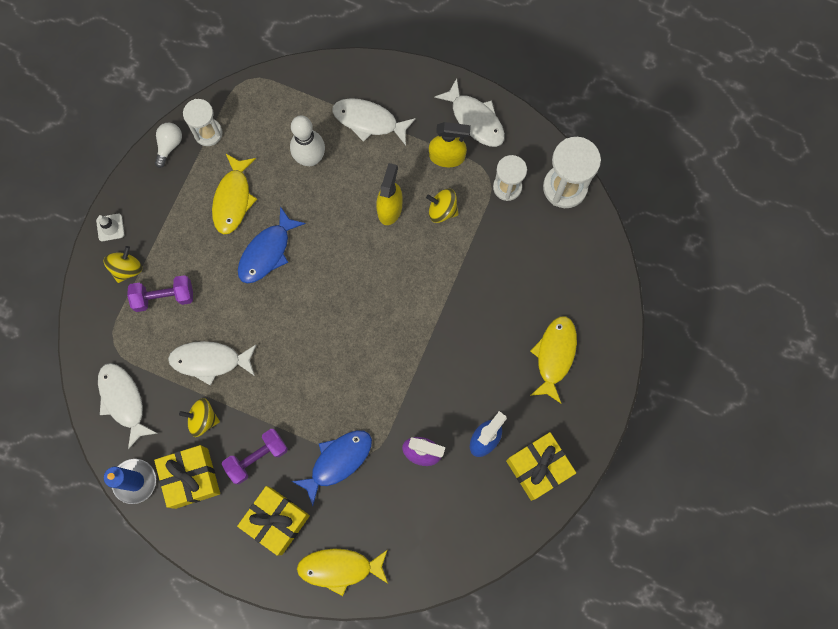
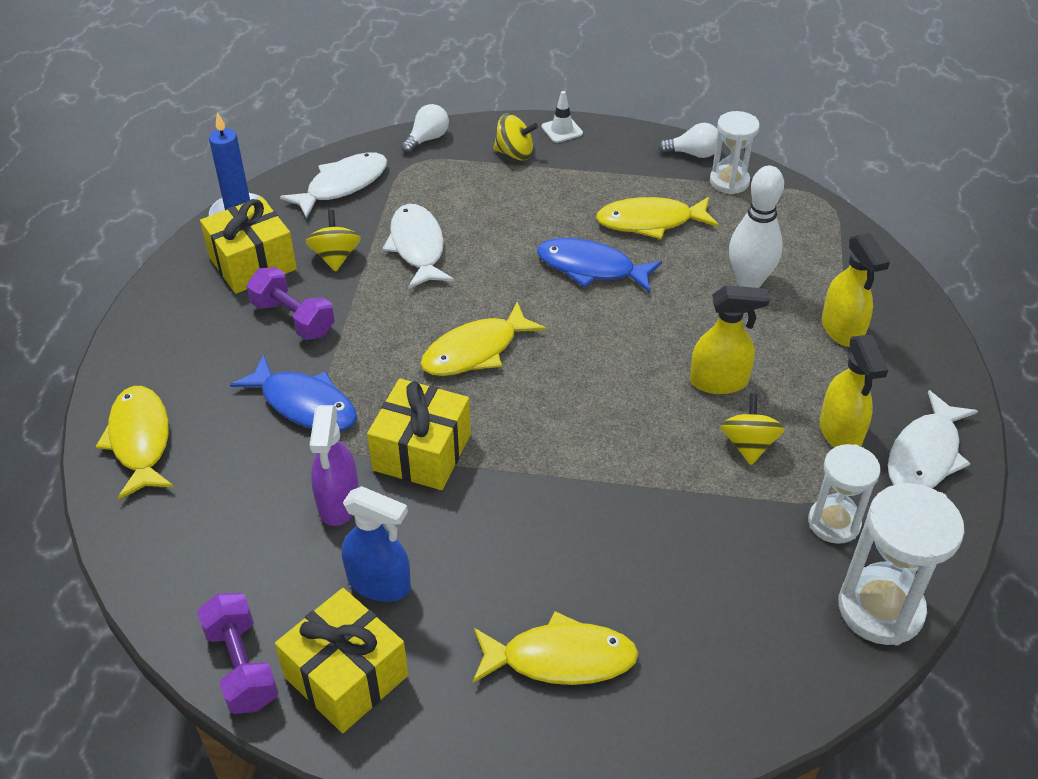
camera: 75 degrees right, 30 degrees down
purple dumbbell [127,275,193,312] -> purple dumbbell moved to [197,593,278,714]
yellow gift [237,486,310,556] -> yellow gift moved to [367,378,471,490]
white fish [332,98,416,145] -> yellow spray bottle [822,233,890,347]
none -> white light bulb [401,104,449,154]
none -> yellow fish [420,302,546,376]

